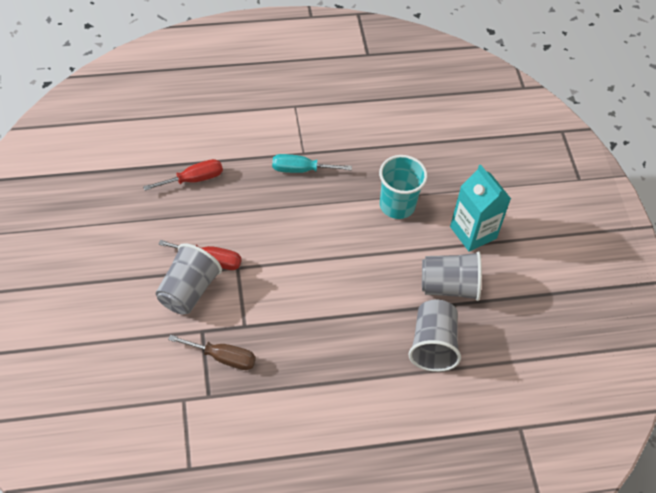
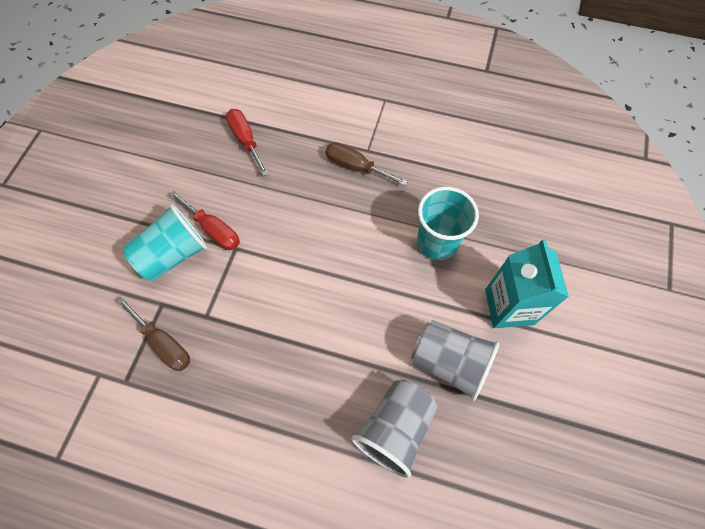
camera: 30 degrees right, 10 degrees up
red screwdriver [143,159,223,191] -> red screwdriver turned 120 degrees counterclockwise [226,109,269,176]
grey cup [156,243,222,315] -> turquoise cup [123,204,208,281]
turquoise screwdriver [272,154,352,173] -> brown screwdriver [325,142,408,186]

